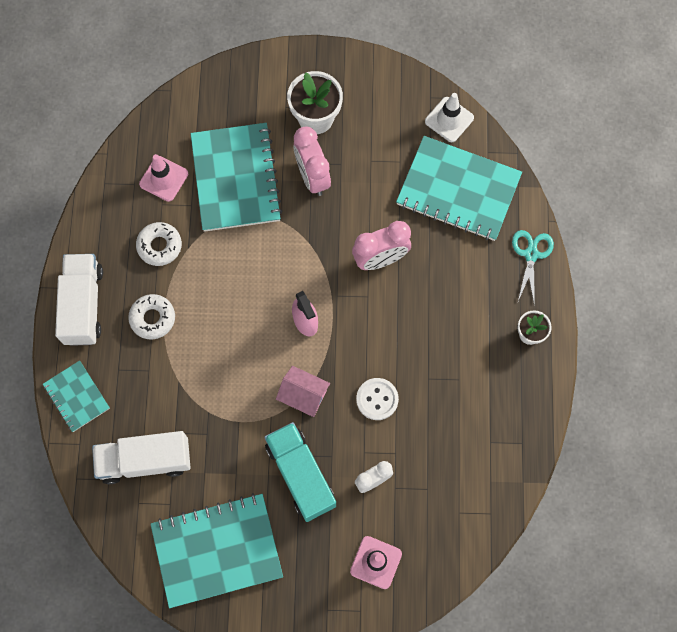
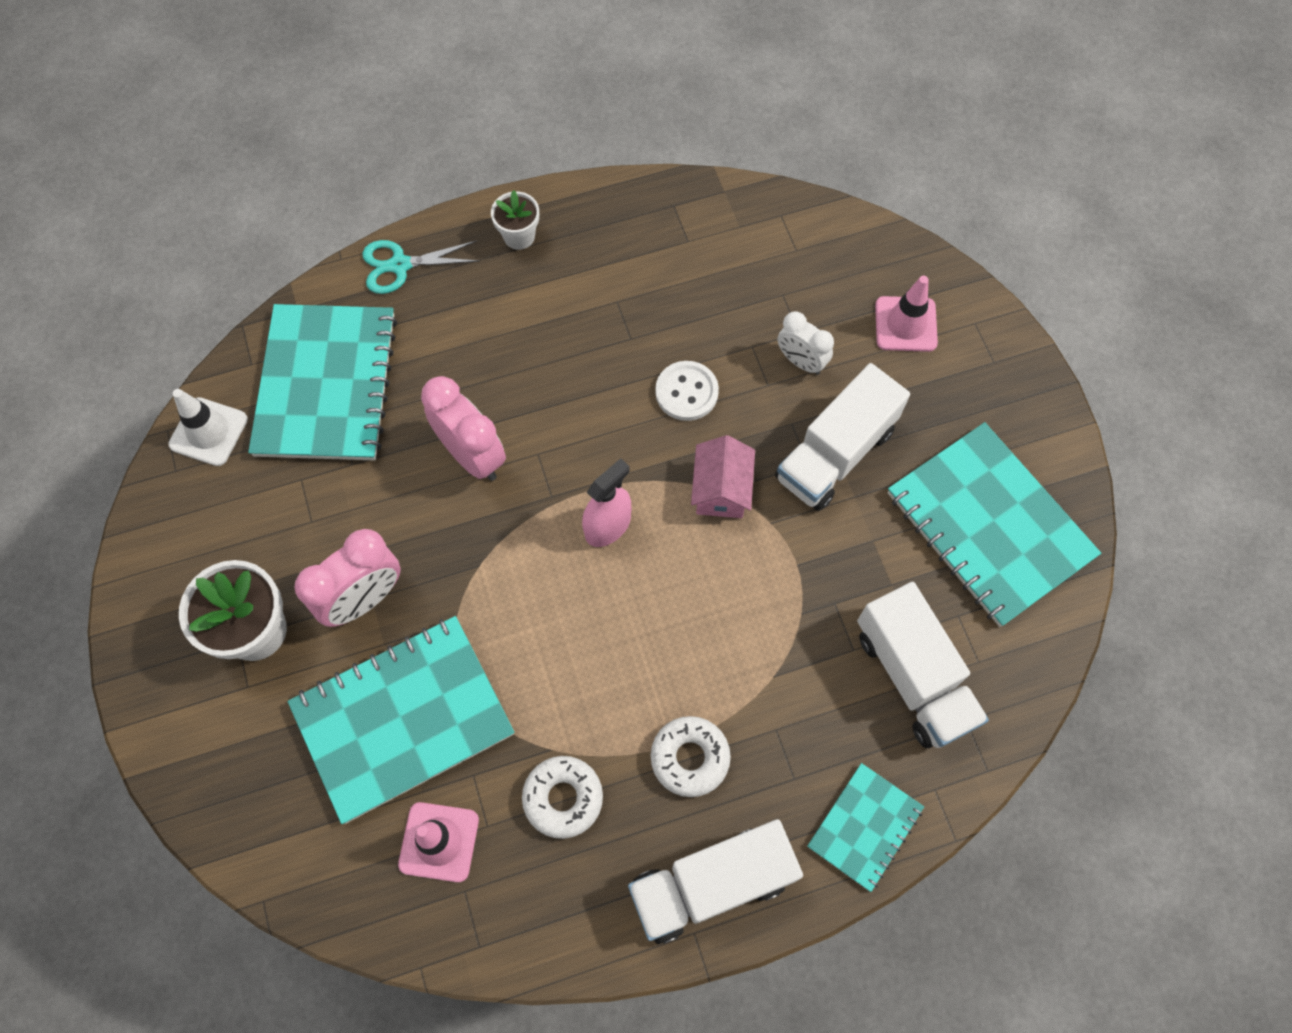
camera: 110 degrees left, 5 degrees down
turquoise truck [264,422,336,522] -> white truck [775,363,910,511]

